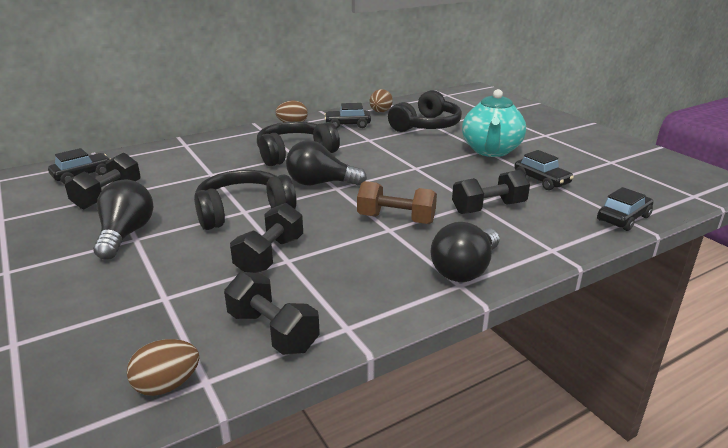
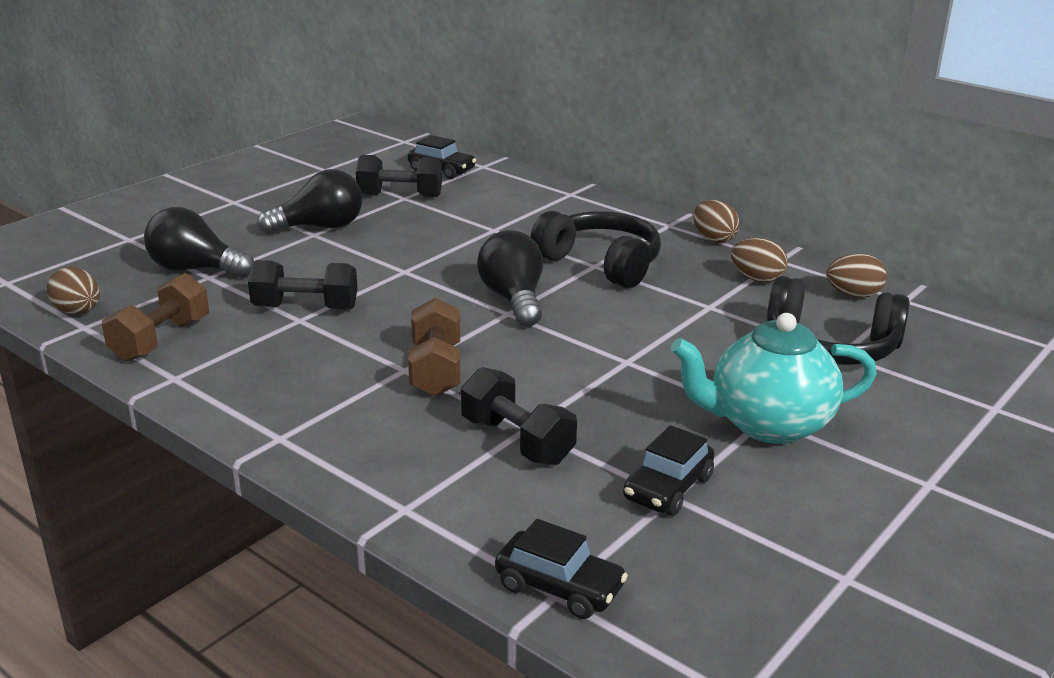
camera: 70 degrees right, 0 degrees up
black headphones [194,170,296,230] -> none
black dumbbell [224,272,320,355] -> brown dumbbell [102,273,209,362]
black car [324,103,371,128] -> brown egg [731,238,788,283]
black light bulb [431,222,499,282] -> black light bulb moved to [144,207,254,278]

